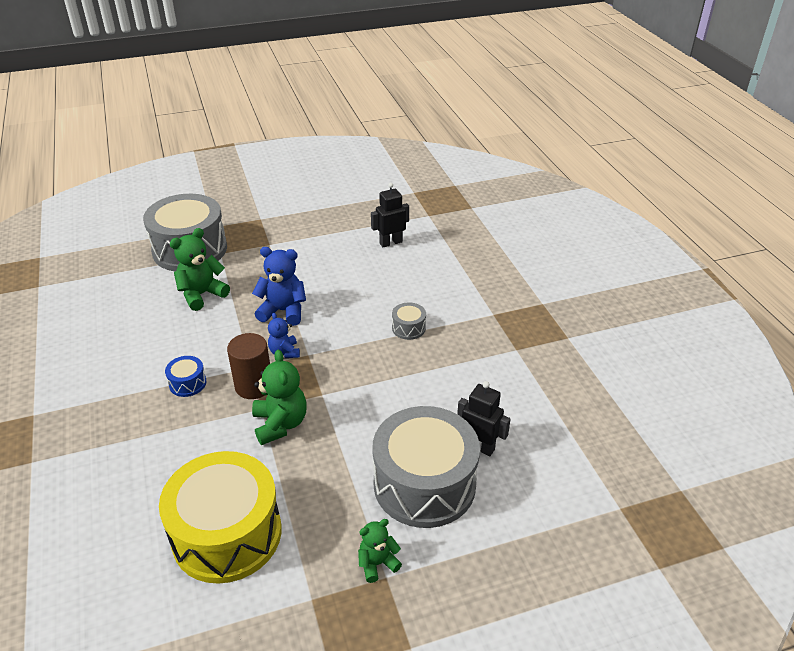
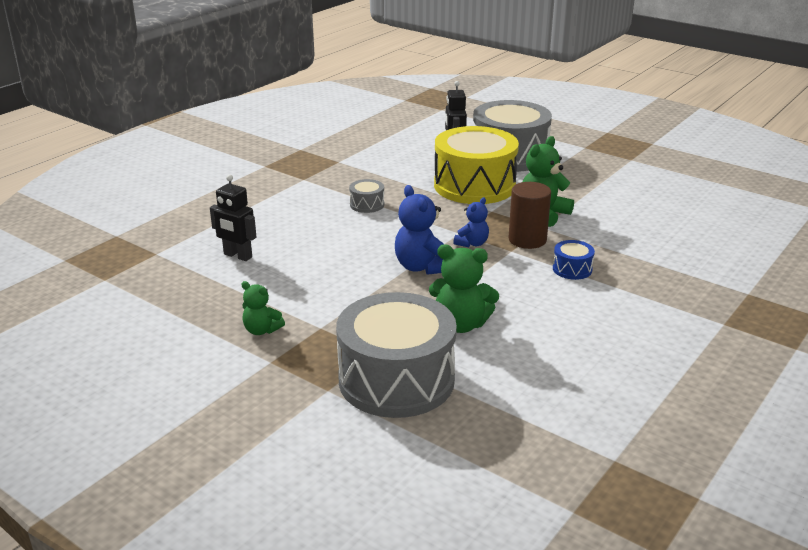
camera: 125 degrees left, 10 degrees down
yellow drum [159,451,281,584] -> yellow drum moved to [434,126,519,204]
green teddy bear [358,519,402,583] -> green teddy bear moved to [242,281,285,335]

